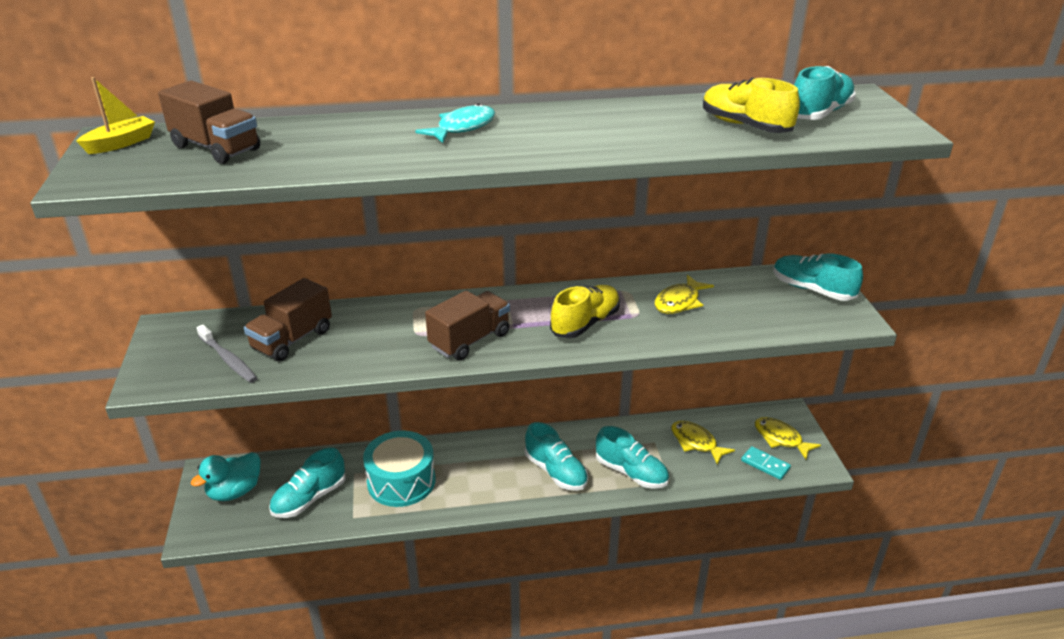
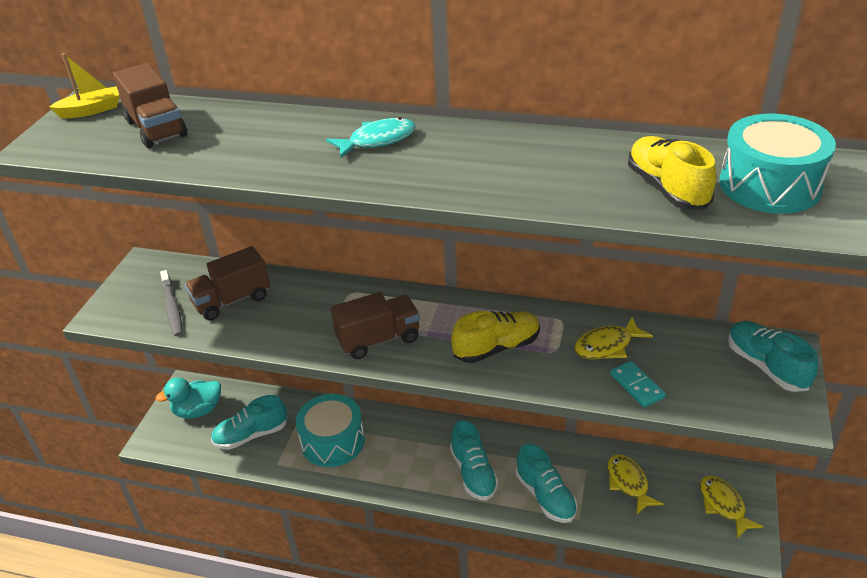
camera: 25 degrees right, 5 degrees up
turquoise domino [741,446,791,480] -> turquoise domino moved to [610,361,666,408]
turquoise shoe [794,66,856,120] -> turquoise drum [719,114,836,214]

